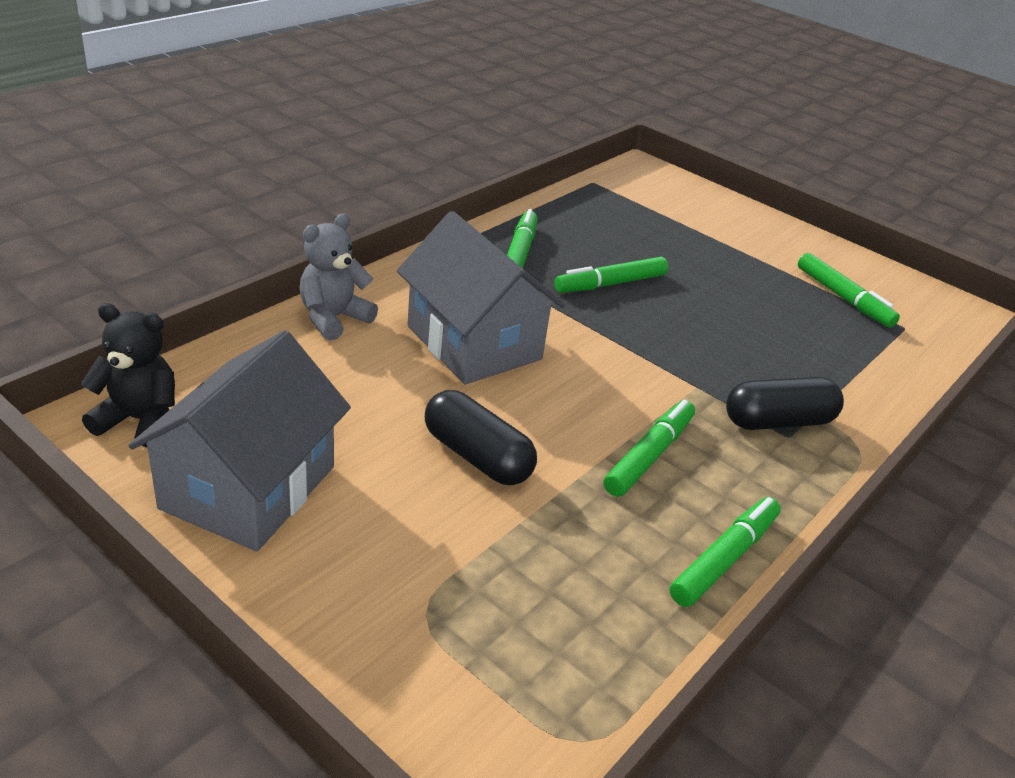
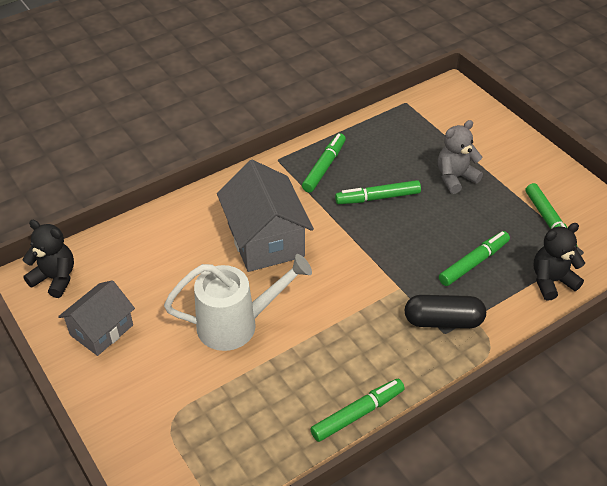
camera: 20 degrees right, 10 degrees up
grey house [128,331,351,551] -> grey house [58,280,135,356], size x0.63
grey teddy bear [299,213,378,341] -> grey teddy bear moved to [438,120,483,194]
black capsule [425,390,537,485] -> white watering can [164,254,312,351]
green marker [604,400,695,497] -> green marker moved to [439,231,510,286]
none -> black teddy bear [533,223,585,301]

